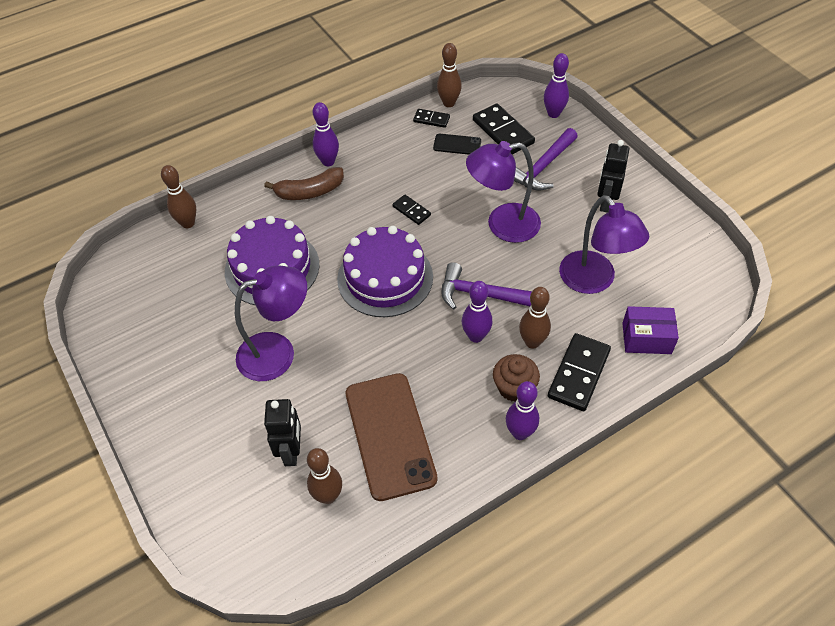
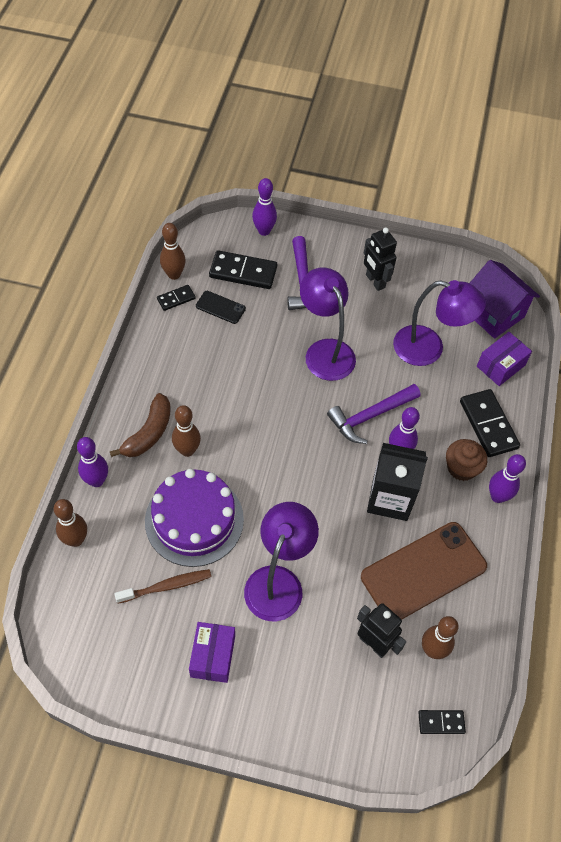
camera: 50 degrees left, 5 degrees up
purple bowling pin [313,102,339,166] -> purple bowling pin moved to [77,437,108,487]
purple cake [337,226,433,317] -> none
brown phone [346,373,437,501] -> brown phone turned 60 degrees counterclockwise [361,522,487,620]
black domino [392,195,431,225] -> black domino moved to [418,710,466,734]
black phone [433,134,481,155] -> black phone turned 60 degrees clockwise [196,291,246,324]
purple lamp [466,141,541,243] -> purple lamp turned 120 degrees clockwise [300,267,356,381]
brown bowling pin [519,287,551,349] -> brown bowling pin moved to [172,405,201,457]
none -> brown toothbrush [114,569,211,604]
none -> purple box [189,622,235,683]
none -> black carton [367,443,428,521]
none -> purple house [470,260,540,339]

